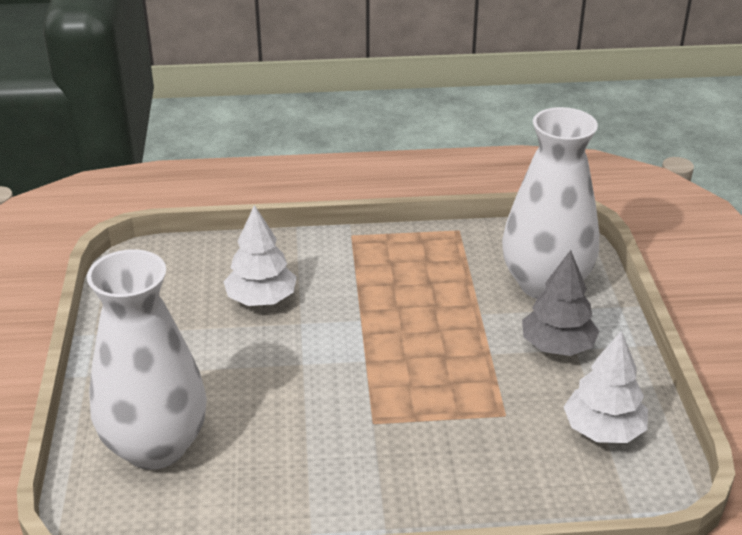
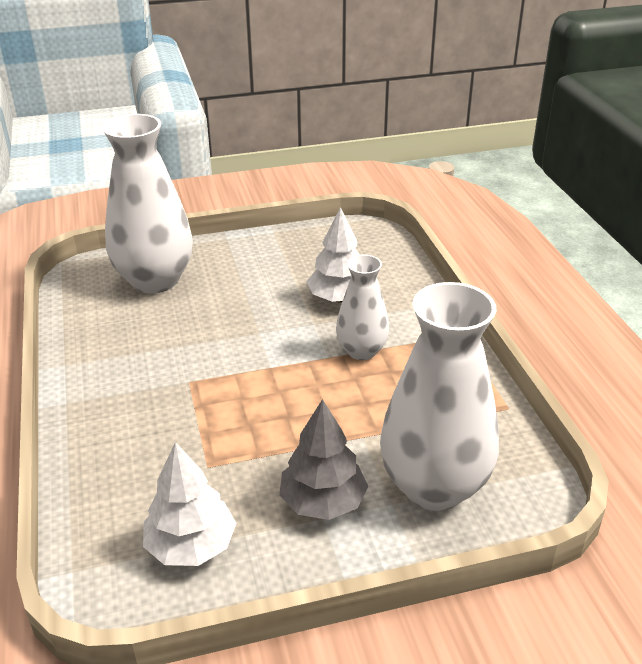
camera: 80 degrees right, 0 degrees up
none -> white vase [336,255,389,360]

